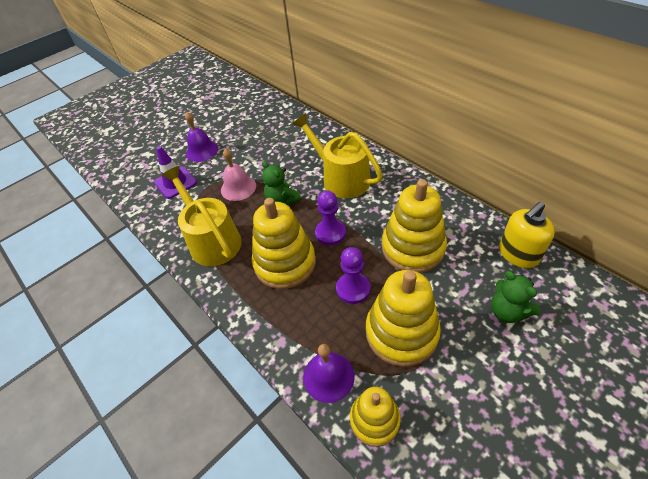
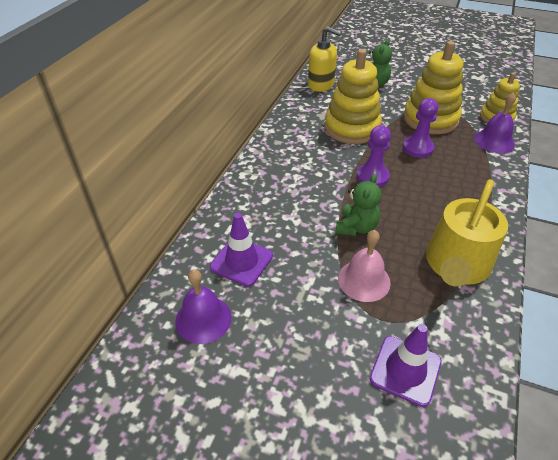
camera: 120 degrees left, 5 degrees down
purple bell [185,112,218,162] -> purple bell moved to [175,269,232,344]
yellow stacking toy [252,198,316,289] -> none
yellow watering can [292,113,383,198] -> none
none -> purple traffic cone [210,213,273,287]

